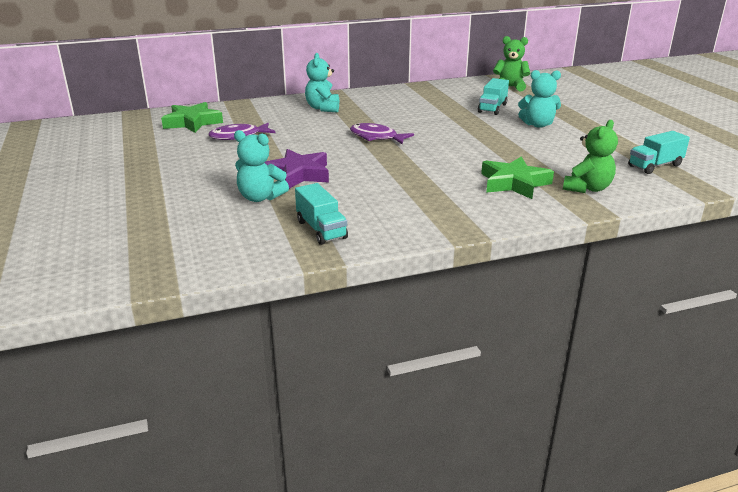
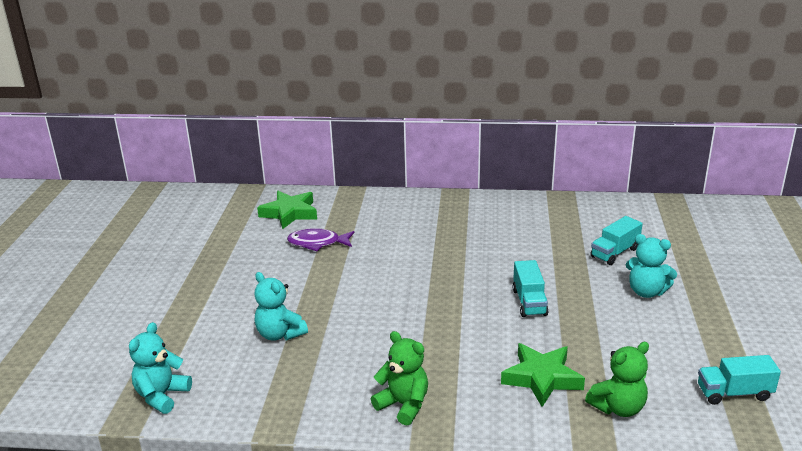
camera: 25 degrees right, 0 degrees up
purple star [265,149,329,189] -> none
turquoise truck [295,183,348,245] -> turquoise truck moved to [512,260,548,317]
turquoise teddy bear [305,53,339,112] -> turquoise teddy bear moved to [129,322,192,414]
purple fish [350,123,414,144] -> none
green teddy bear [493,36,530,91] -> green teddy bear moved to [371,331,428,426]

